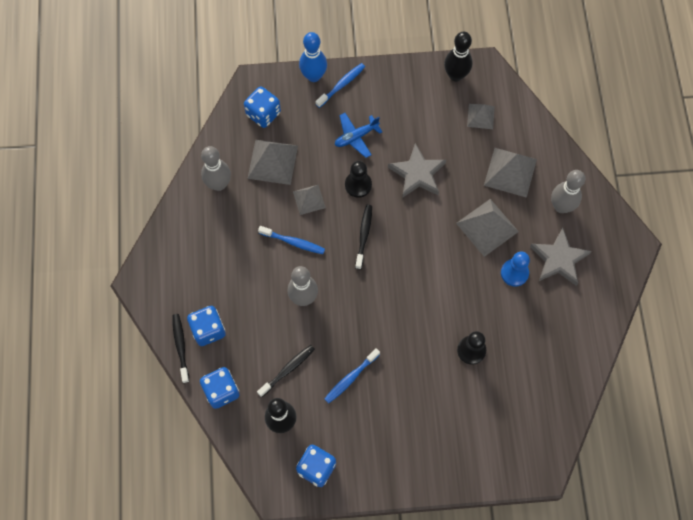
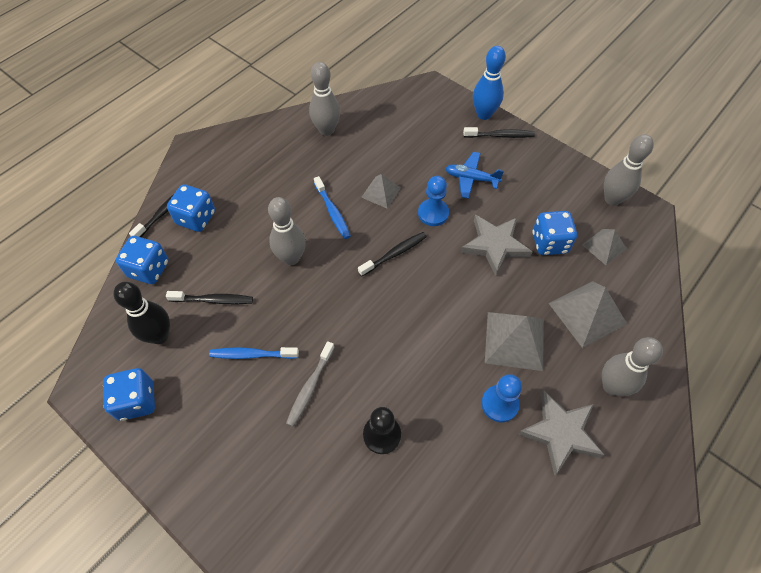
camera: 45 degrees right, 10 degrees down
blue dice [244,86,281,128] -> blue dice moved to [532,211,577,255]
grey pyramid [247,140,298,185] -> none
blue toothbrush [316,63,365,108] -> black toothbrush [463,127,535,138]
black pawn [345,161,372,198] -> blue pawn [418,176,449,226]
black bowling pin [444,31,473,82] -> grey bowling pin [604,134,654,206]
none -> grey toothbrush [286,341,335,427]

